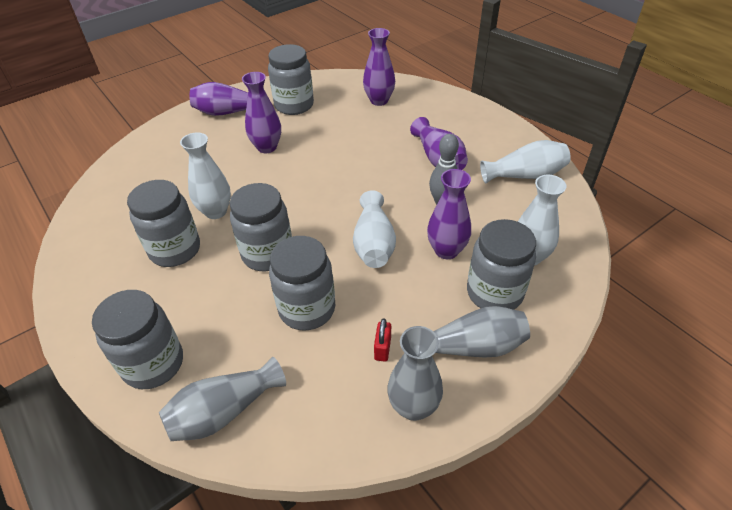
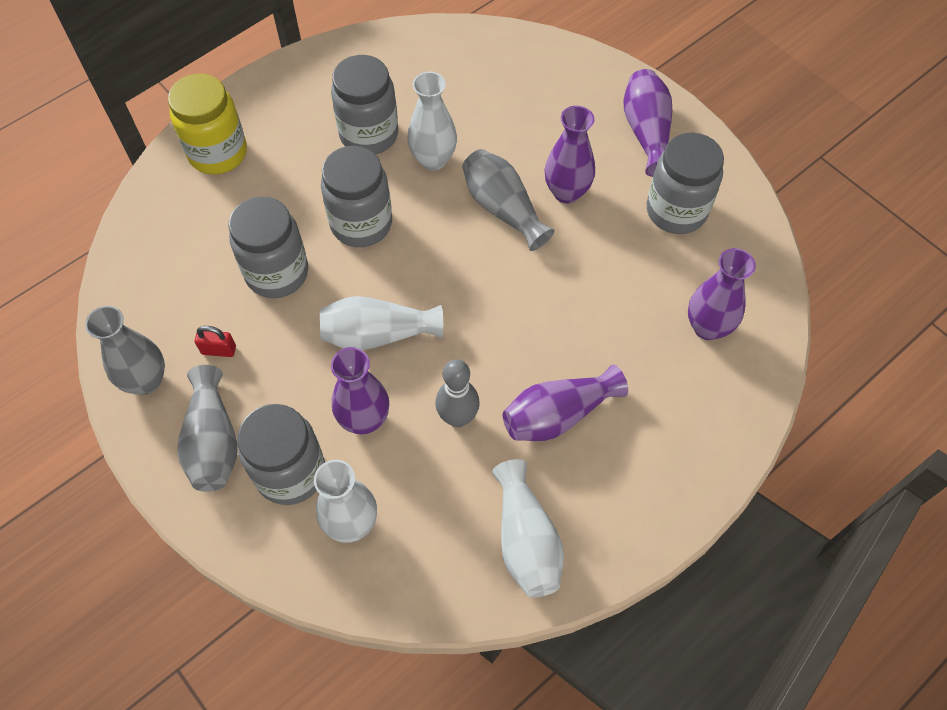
camera: 85 degrees right, 15 degrees up
grey jar [92,290,183,389] -> yellow jar [168,74,247,175]
grey vase [159,357,286,441] -> grey vase moved to [462,149,555,251]

